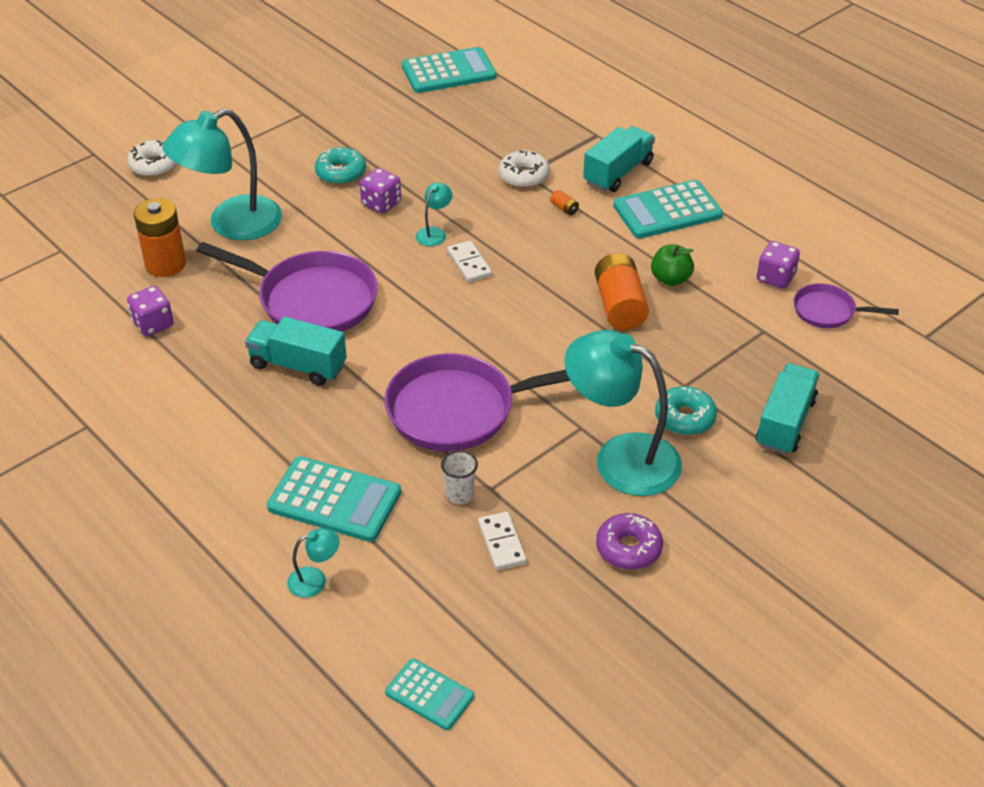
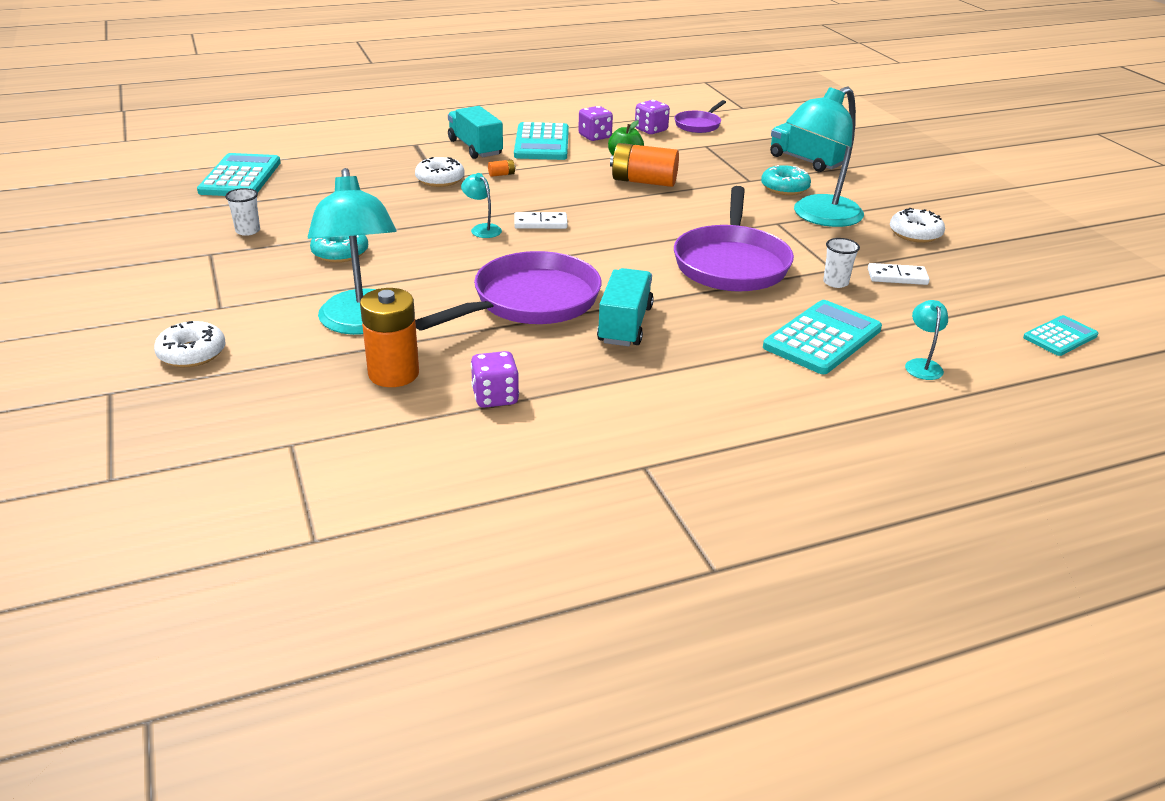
camera: 70 degrees left, 10 degrees down
turquoise truck [245,316,347,386] -> turquoise truck turned 150 degrees clockwise [597,268,654,346]
purple dice [360,168,401,214] -> purple dice moved to [578,106,613,141]
purple donut [596,513,663,570] -> white donut [890,208,945,243]
none -> white cup [225,188,260,236]

